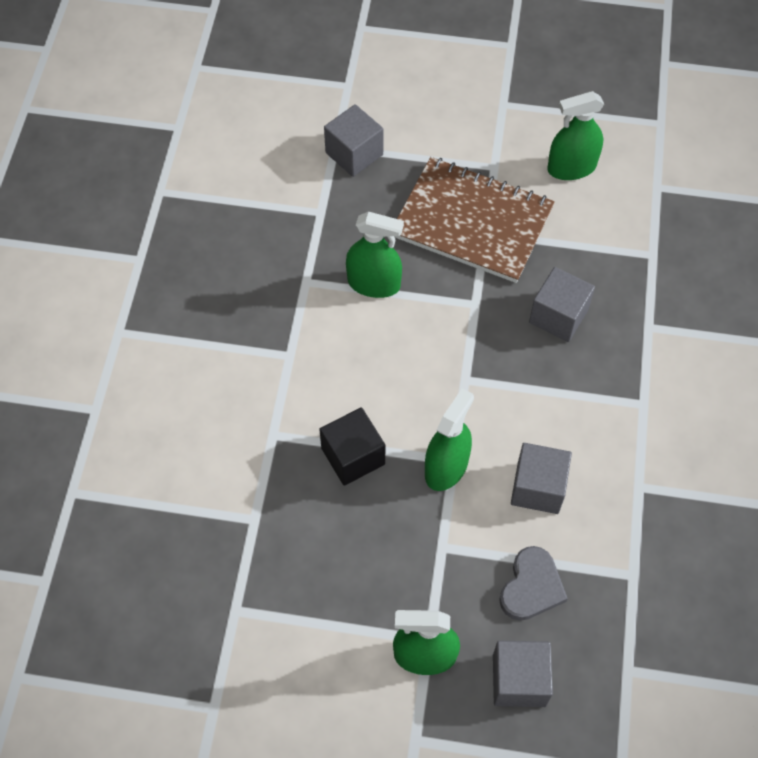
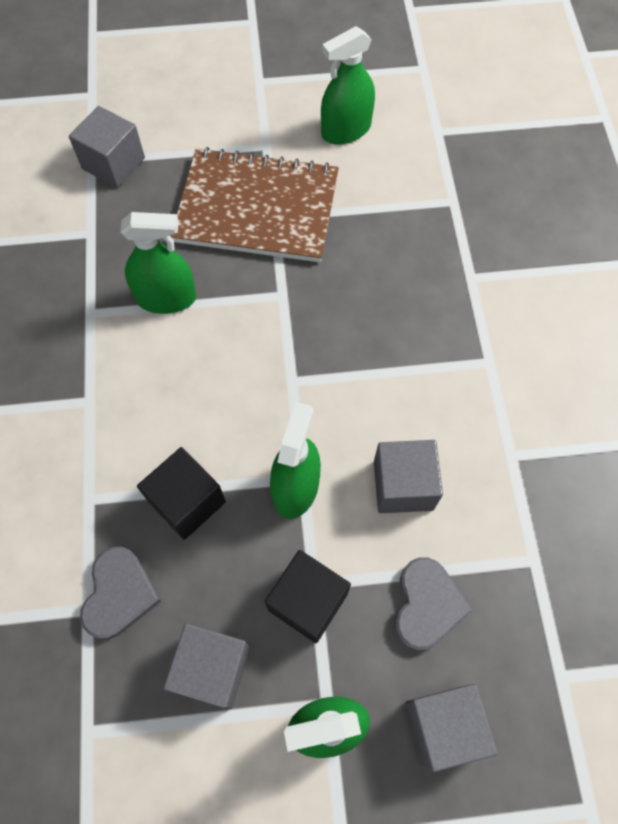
camera: 15 degrees left, 5 degrees up
grey cube [529,267,595,342] -> grey cube moved to [164,624,250,709]
none -> grey heart [80,547,161,639]
none -> black cube [265,550,351,643]

